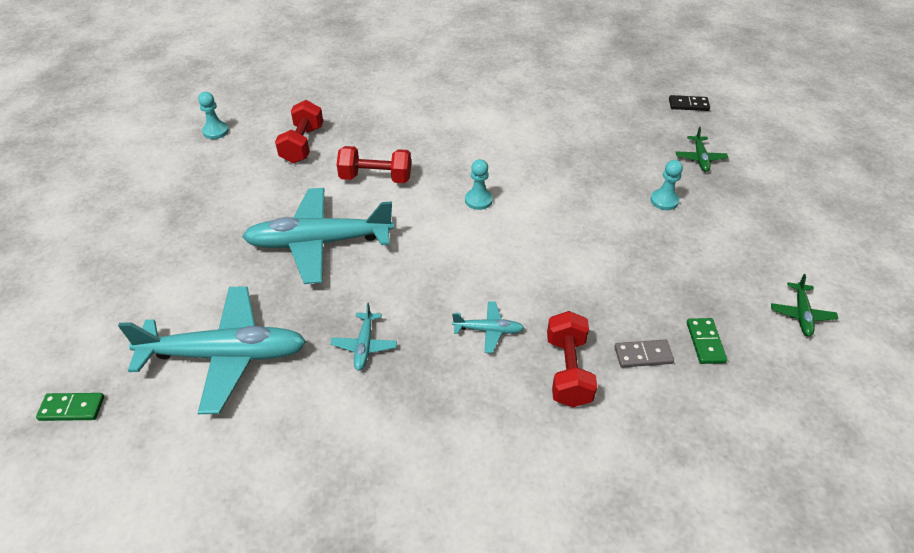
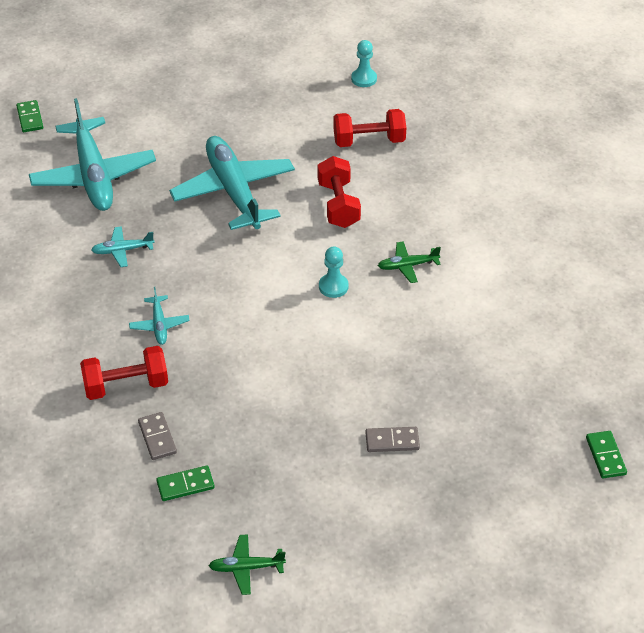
camera: 75 degrees right, 0 degrees up
turquoise pawn [650,160,683,210] -> grey domino [365,427,420,452]
black domino [669,95,710,111] -> green domino [586,431,627,478]
green plane [676,127,728,172] -> green plane moved to [378,241,441,283]

